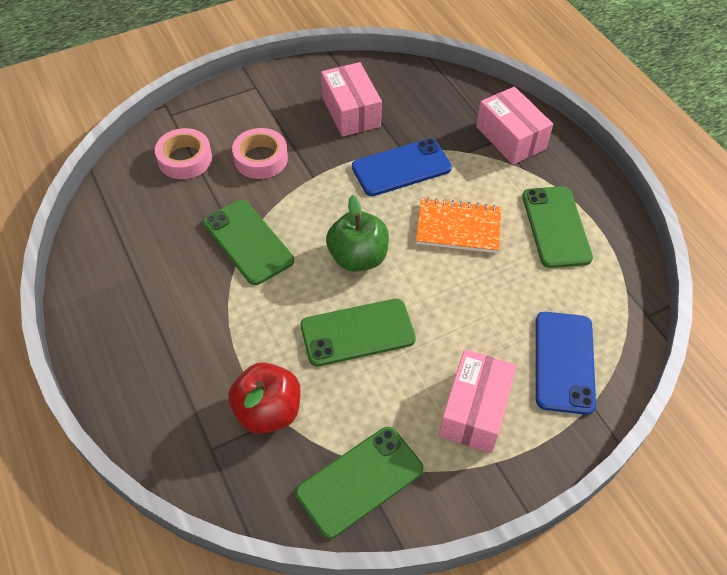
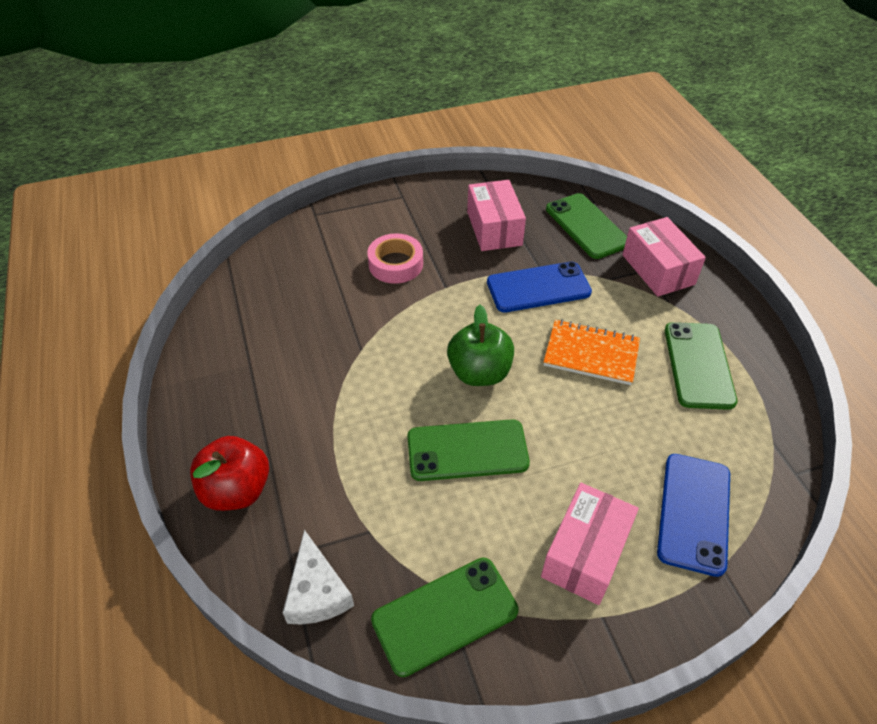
camera: 10 degrees right, 5 degrees down
pink tape [155,128,212,179] -> none
green phone [203,200,294,285] -> green phone moved to [546,193,627,259]
red apple [228,362,300,434] -> red apple moved to [190,436,269,511]
none -> white cheese [283,530,354,624]

